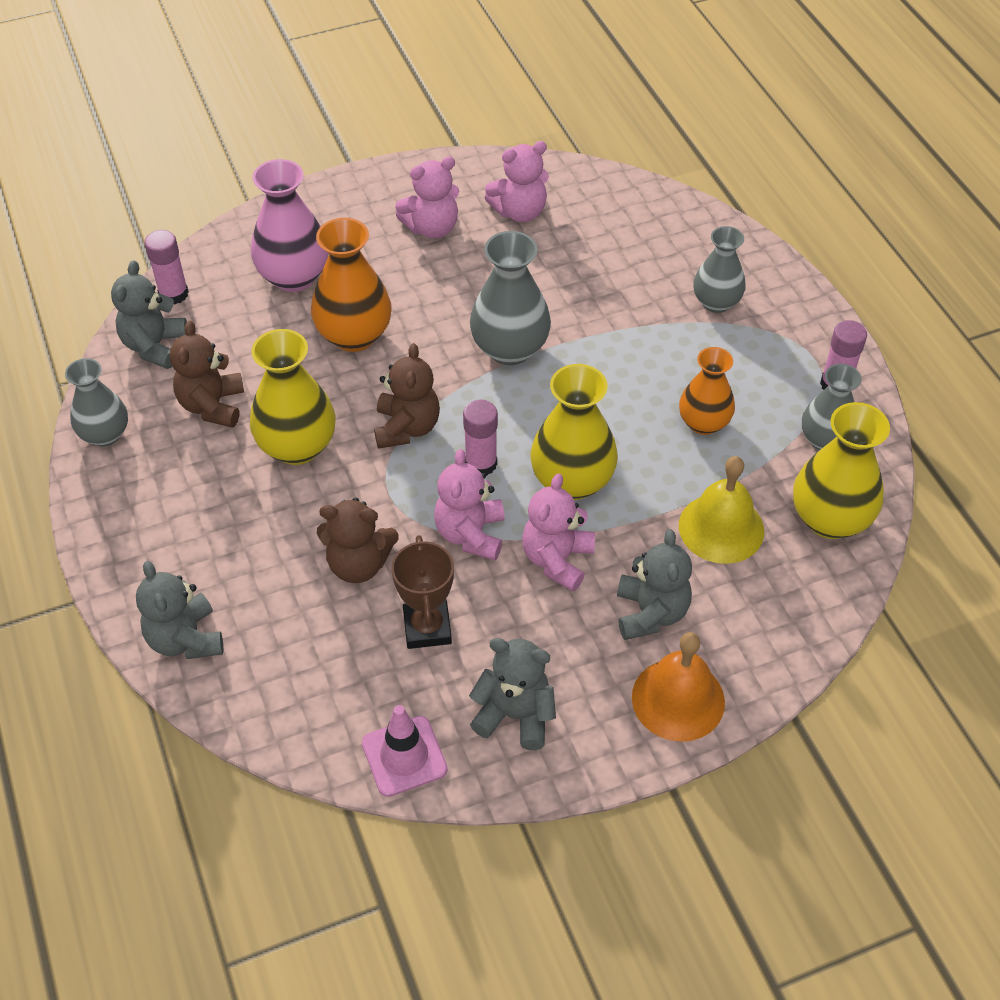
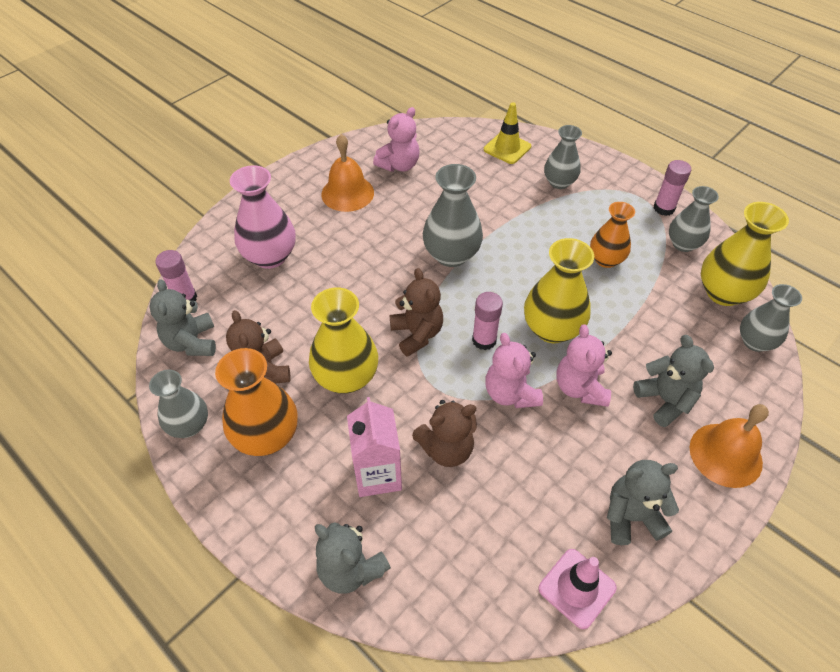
camera: 25 degrees left, 0 degrees up
orange vase [311,218,392,352] -> orange vase moved to [215,348,298,456]
brown trophy [391,535,454,649] -> none
pink teddy bear [395,156,459,239] -> orange bell [321,134,374,212]
yellow bell [679,456,764,564] -> none
none -> pink carton [347,397,402,497]
none -> yellow traffic cone [484,102,531,164]
none -> grey vase [740,284,802,352]

